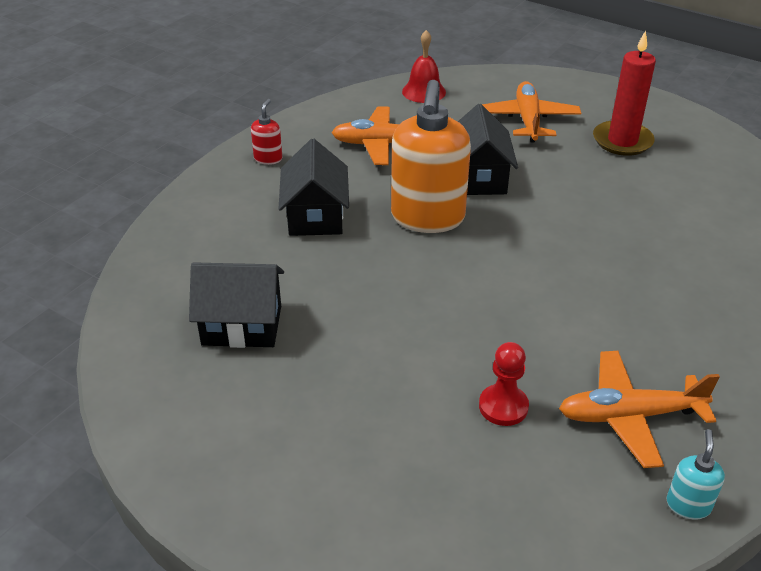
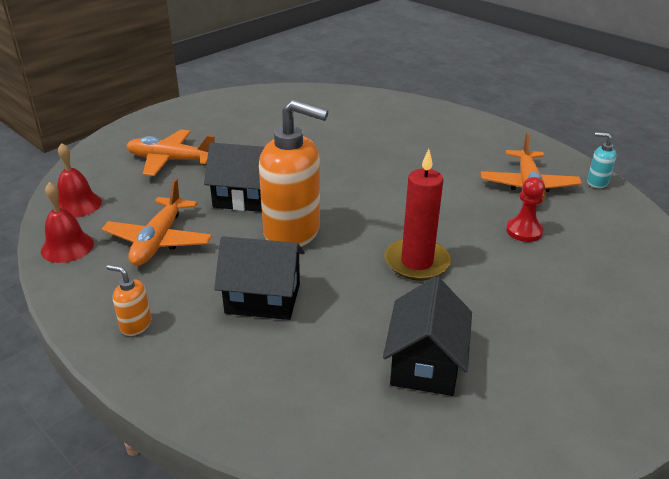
camera: 80 degrees left, 5 degrees down
red soap dispenser [251,99,282,165] -> orange soap dispenser [107,265,151,336]
red candle [593,31,656,156] -> red candle moved to [385,149,451,280]
none -> red bell [41,182,94,263]

